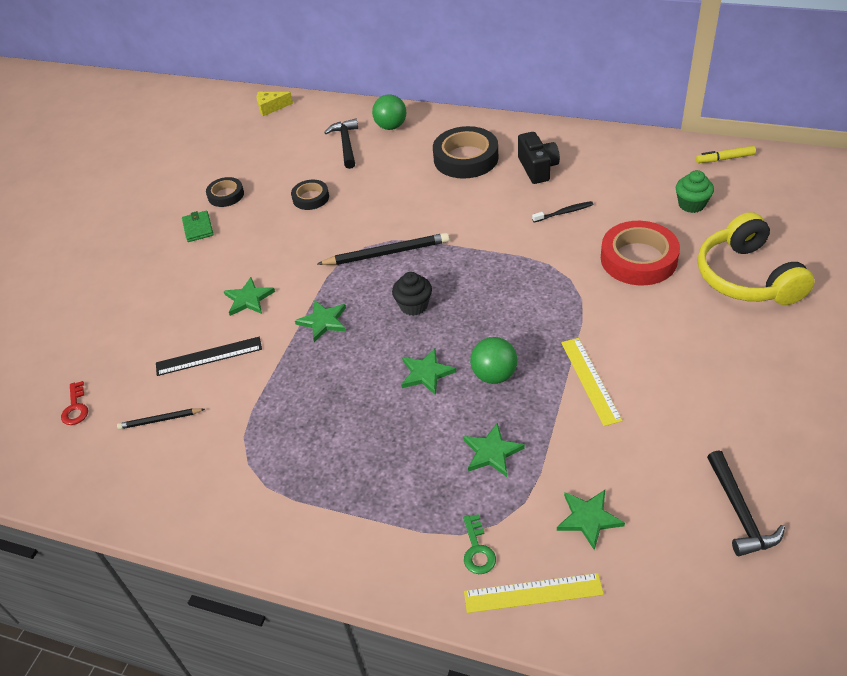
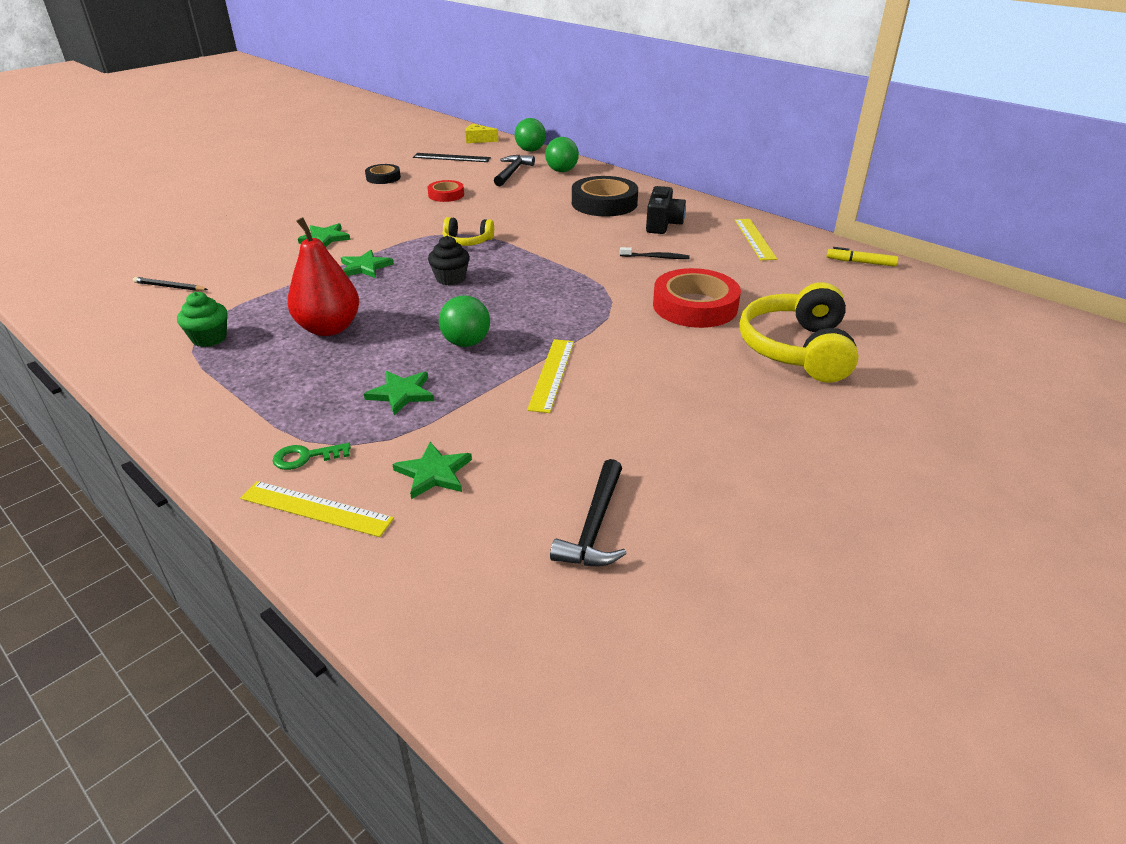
camera: 20 degrees right, 10 degrees down
red key [61,381,88,425] -> none
black ruler [156,337,262,376] -> black ruler moved to [413,153,491,162]
green wallet [182,211,214,242] -> none
black tape [291,180,329,210] -> red tape [427,180,464,202]
black pencil [317,233,449,265] -> yellow headphones [443,217,494,246]
green star [401,348,456,395] -> none
green key [463,514,496,574] -> green key turned 60 degrees clockwise [273,443,351,470]
green cupcake [676,170,714,213] -> green cupcake moved to [177,292,227,347]
none -> red pear [287,217,359,336]
none -> green ball [515,118,546,152]
none -> yellow ruler [735,219,777,260]

